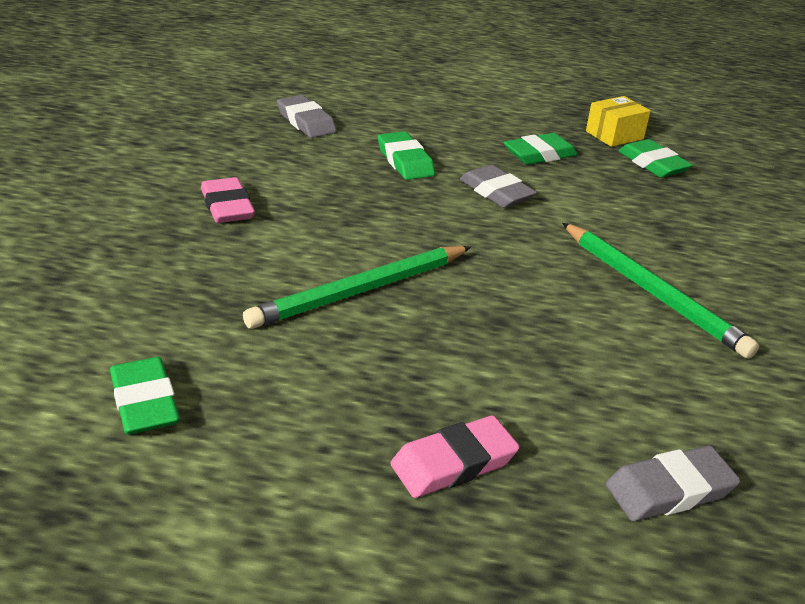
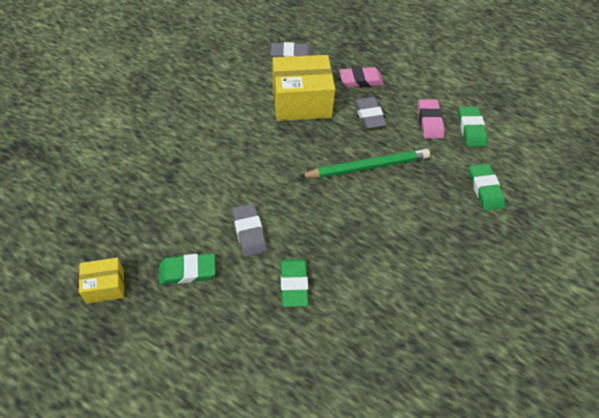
camera: 160 degrees left, 20 degrees up
pink eraser [201,177,255,223] -> pink eraser moved to [418,99,445,139]
grey eraser [277,95,337,138] -> grey eraser moved to [354,97,387,129]
green pencil [562,223,759,358] -> none
green eraser [618,139,693,178] -> green eraser moved to [469,164,505,211]
none -> yellow box [273,55,335,121]

